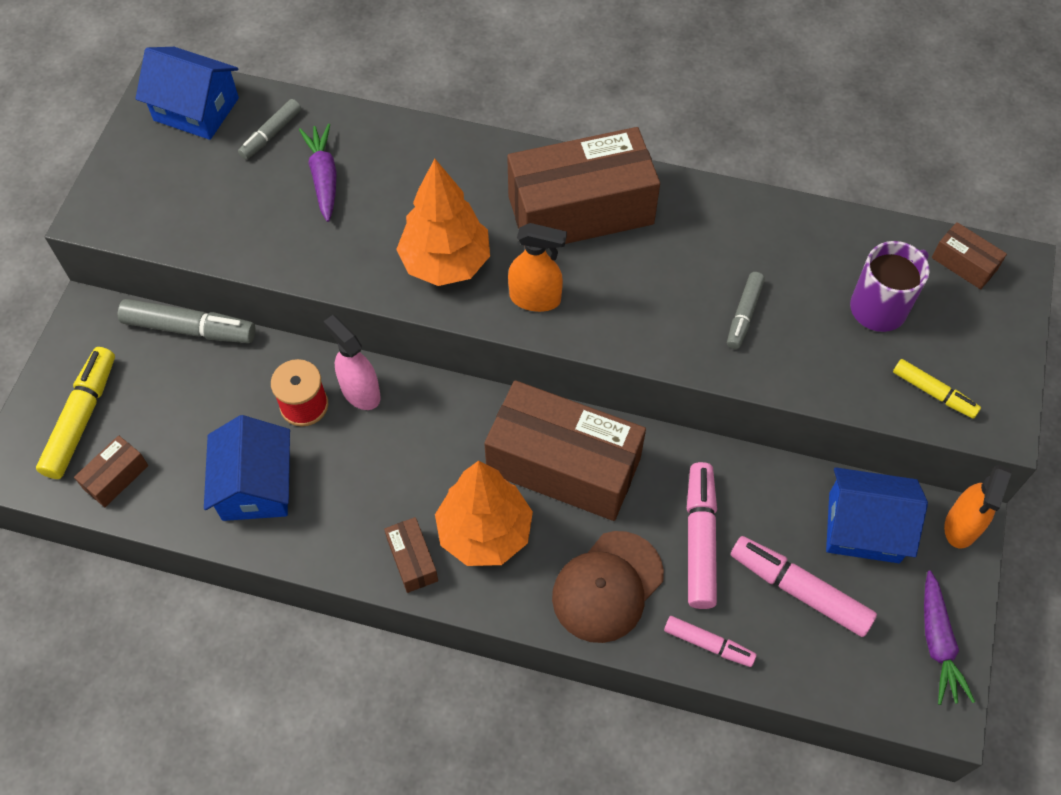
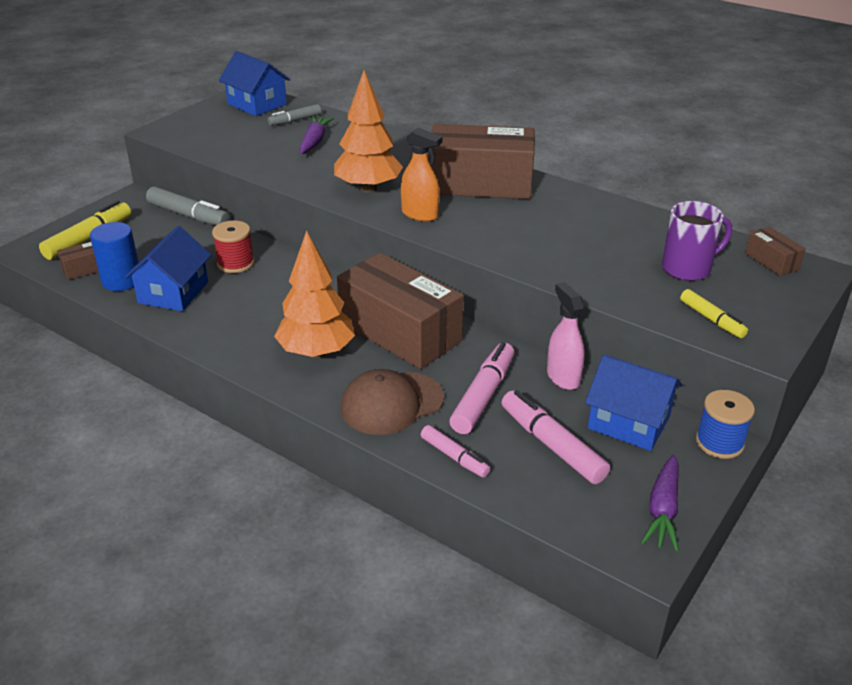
camera: 20 degrees right, 25 degrees down
pink spray bottle [323,315,381,410] -> pink spray bottle moved to [547,282,585,390]
brown box [384,517,438,593] -> none
grey marker [727,272,765,349] -> none
orange spray bottle [944,464,1011,549] -> blue spool [696,390,755,459]
none -> blue cylinder [90,222,138,291]

